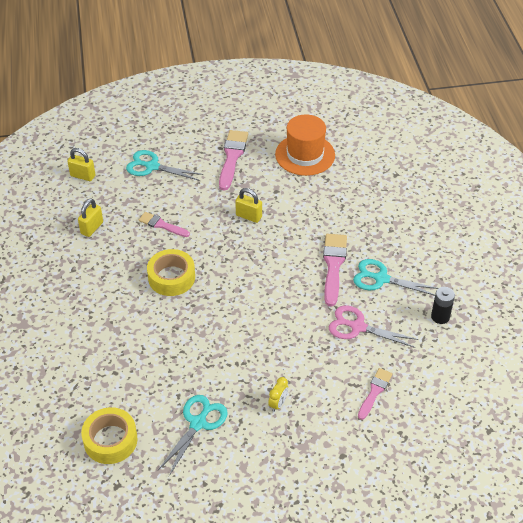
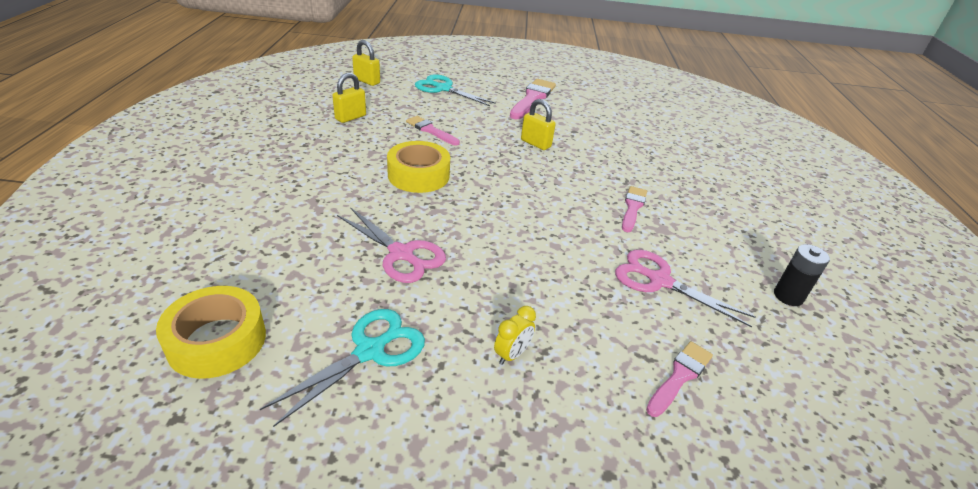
camera: 10 degrees right, 10 degrees down
orange hat [275,114,335,176] -> none
pink brush [323,234,347,306] -> pink brush [622,186,647,232], size x0.63
turquoise scissors [353,259,438,296] -> none
none -> pink scissors [337,207,446,283]

